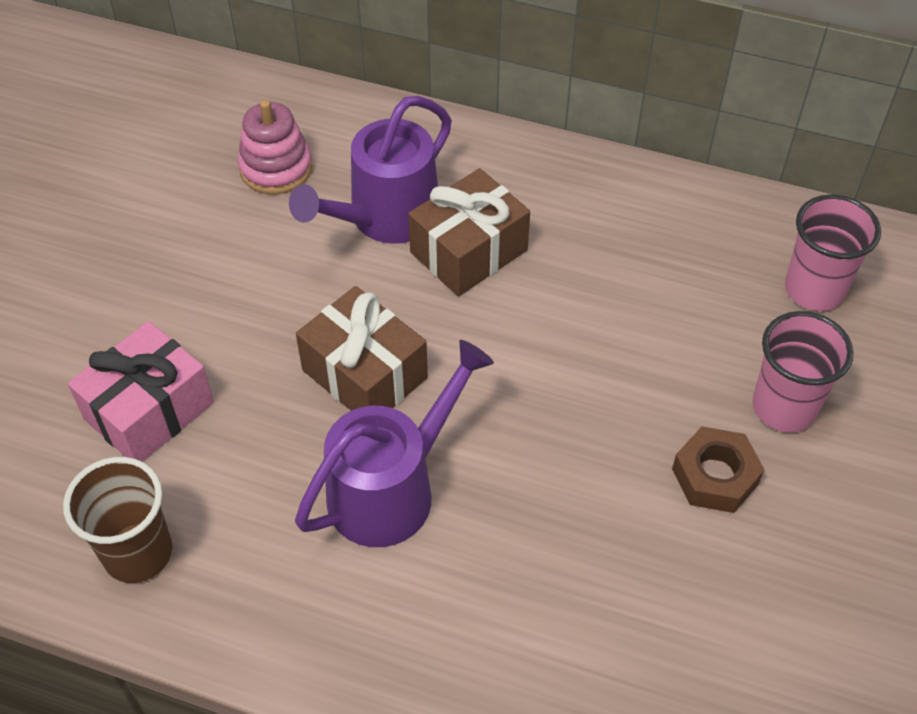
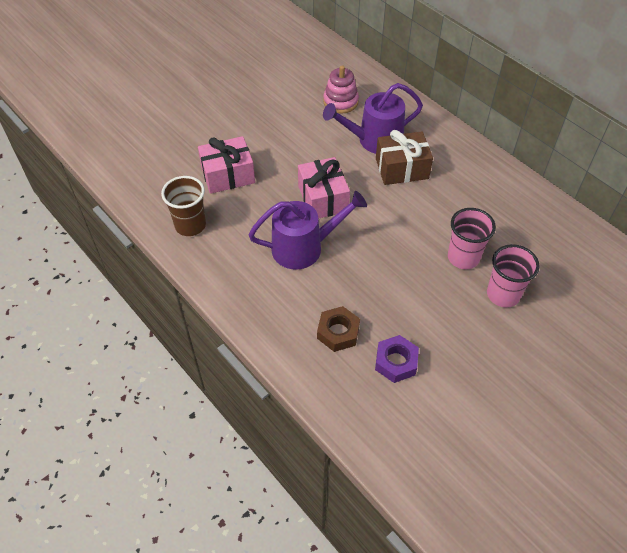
camera: 30 degrees right, 0 degrees up
brown gift [296,286,428,411] -> pink gift [298,157,350,219]
brown nut [672,426,765,513] -> brown nut moved to [317,306,360,352]
pink cup [785,194,881,311] -> pink cup moved to [448,208,496,269]
none -> purple nut [375,335,419,383]

